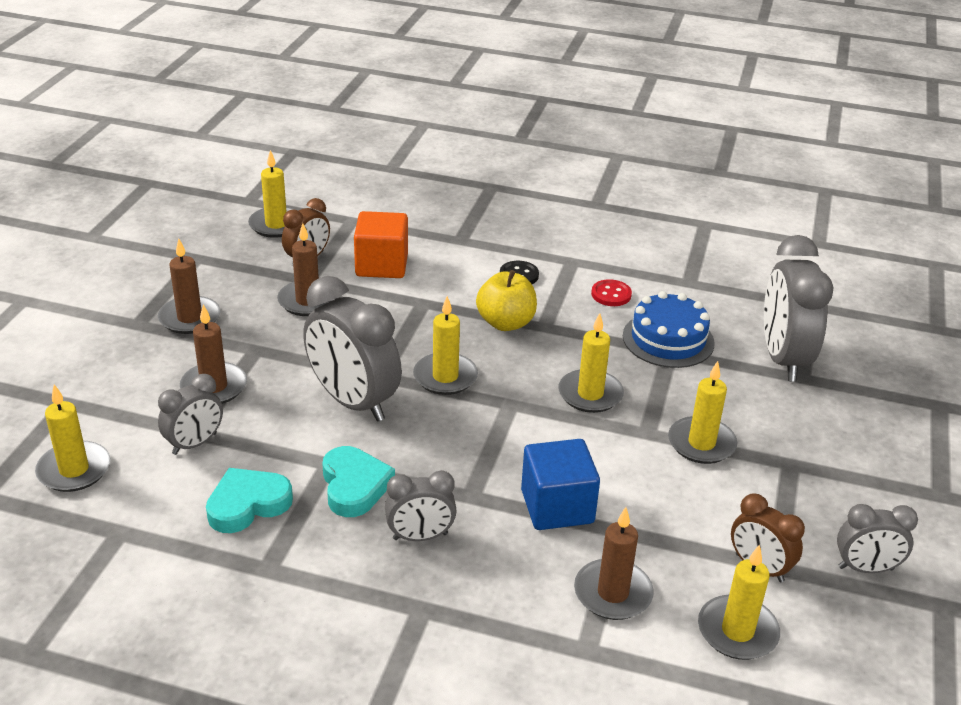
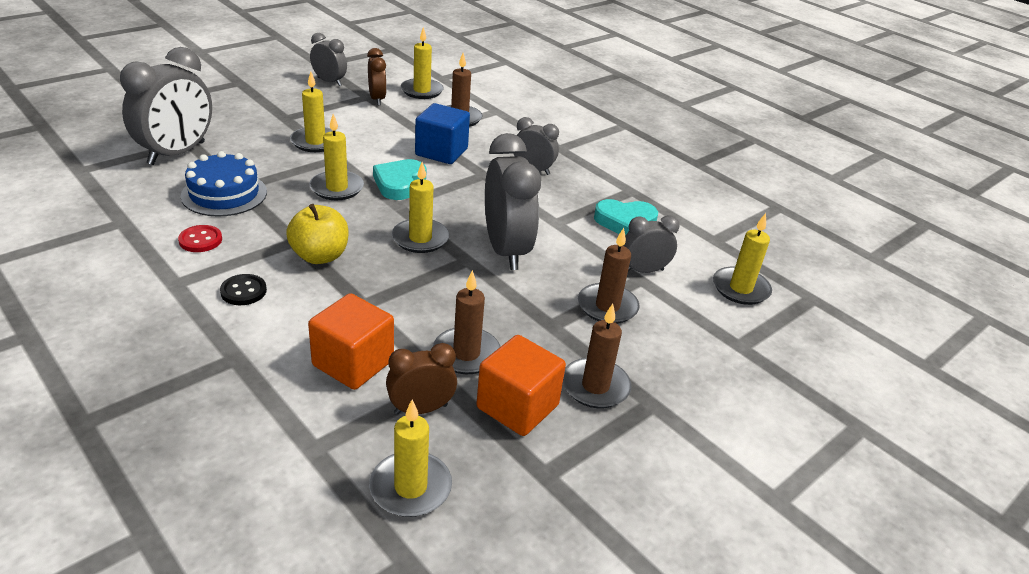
camera: 150 degrees left, 0 degrees up
turquoise heart [322,446,395,517] -> turquoise heart moved to [373,159,427,200]
none -> orange cube [476,335,566,436]

